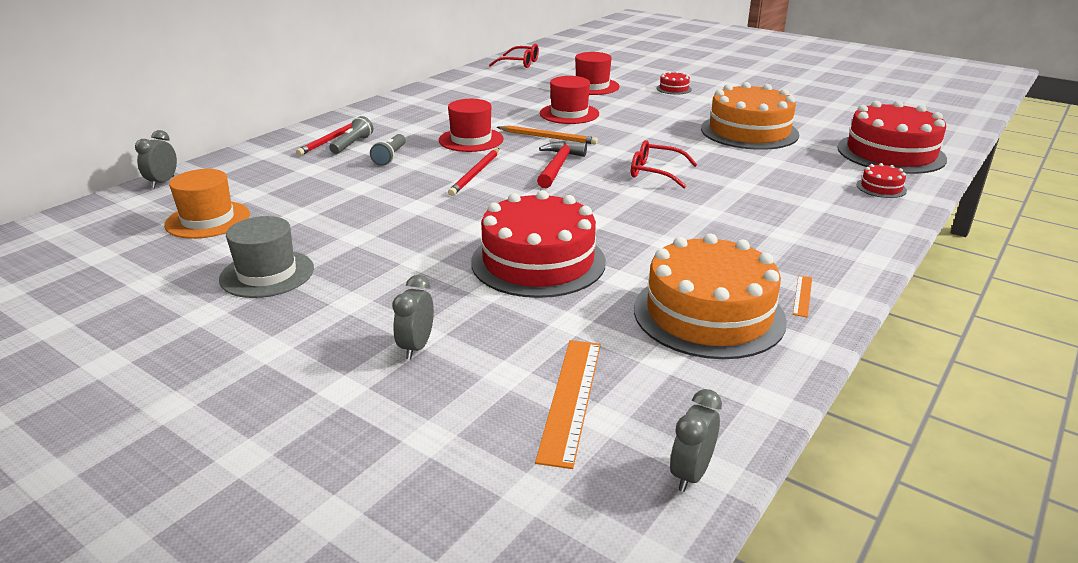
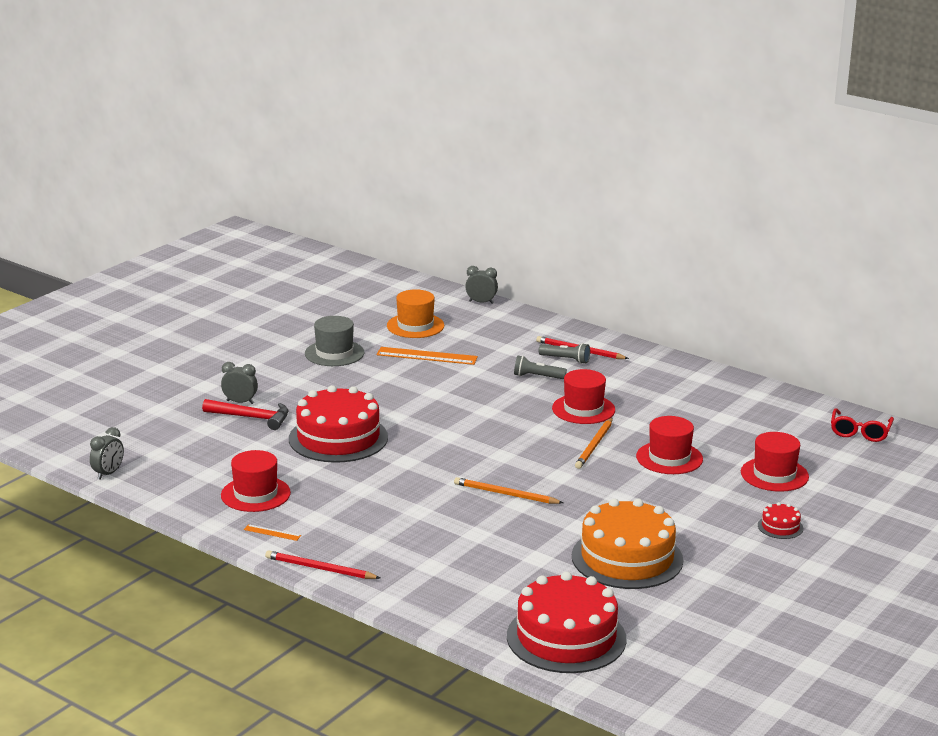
camera: 90 degrees right, 5 degrees down
red pencil [448,148,499,196] -> red pencil moved to [265,550,380,579]
orange ruler [535,340,601,469] -> orange ruler moved to [377,347,478,365]
red hammer [537,141,587,188] -> red hammer moved to [202,399,289,430]
red glasses [631,140,698,189] -> orange pencil [454,477,563,504]
orange cake [634,234,787,359] -> red hat [221,450,291,512]
grey clock [670,389,722,492] -> grey clock turned 90 degrees clockwise [90,427,124,480]
red cake [857,163,907,198] -> none

